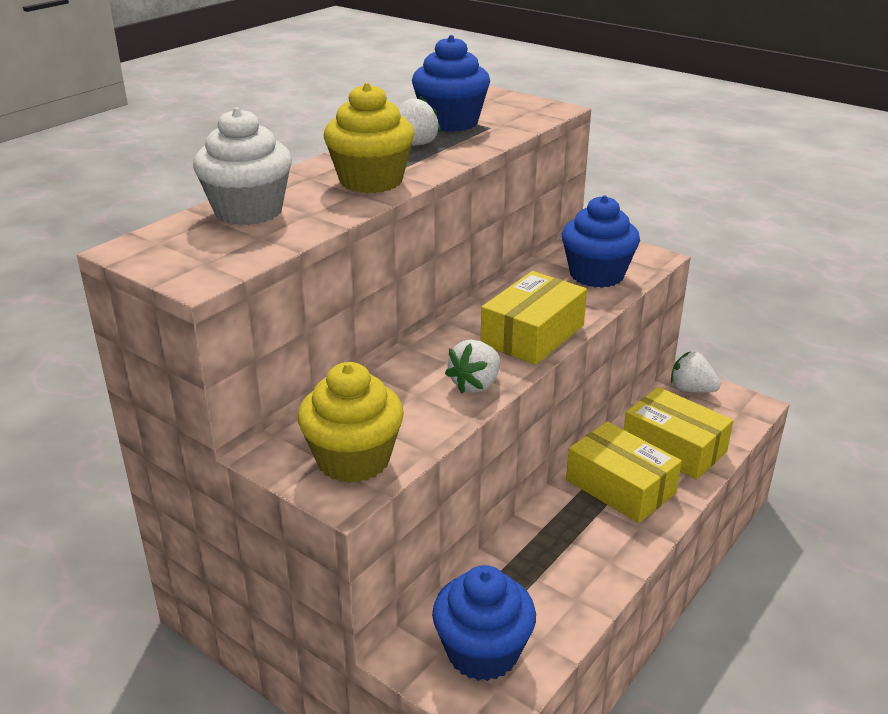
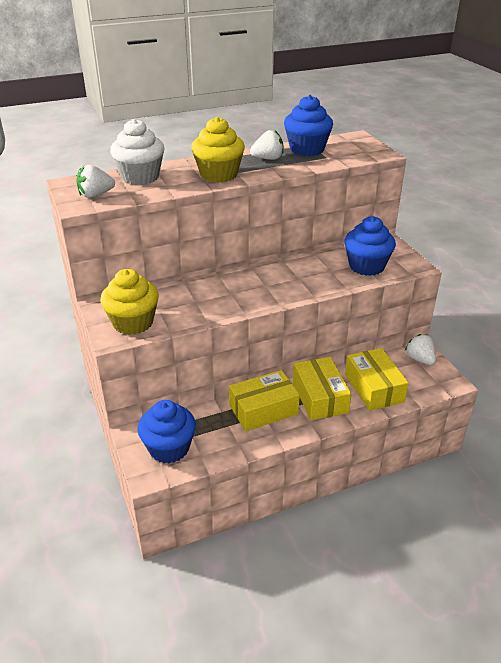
camera: 30 degrees right, 5 degrees up
white strawberry [445,340,500,393] -> white strawberry moved to [76,165,115,198]
yellow box [481,271,587,365] -> yellow box moved to [229,370,300,431]

